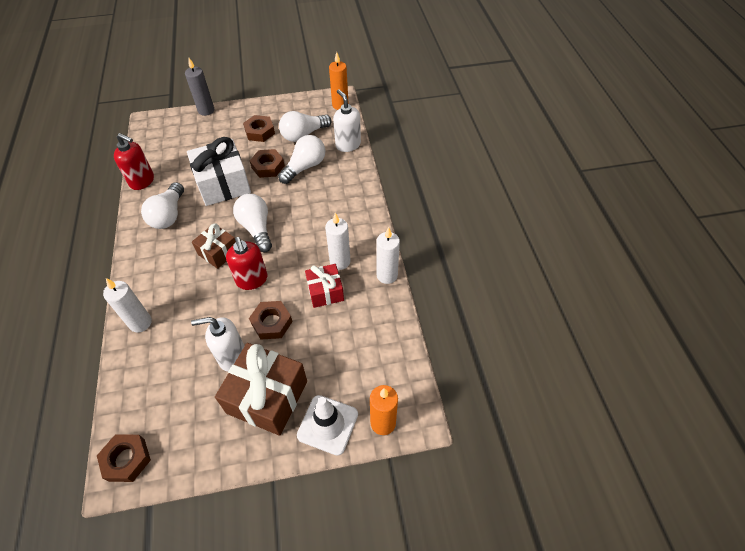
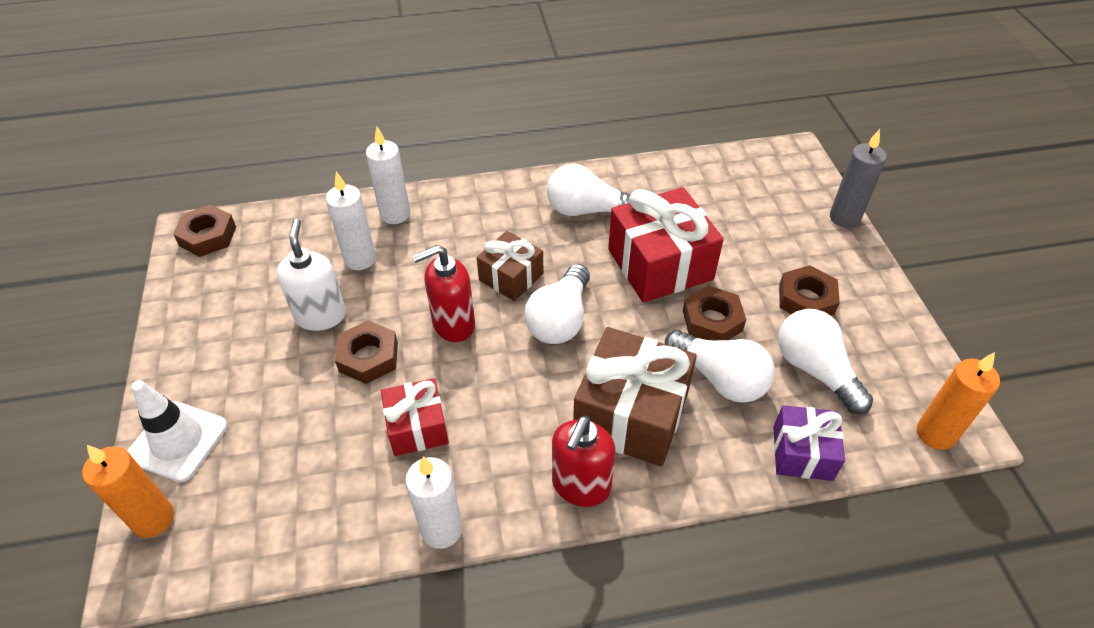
camera: 90 degrees right, 5 degrees down
red soap dispenser [114,133,154,190] -> red soap dispenser moved to [552,416,616,507]
white gift [187,137,251,206] -> red gift [608,187,724,303]
brown gift [215,343,307,436] -> brown gift moved to [573,327,697,466]
white light bulb [233,194,272,252] -> white light bulb turned 135 degrees clockwise [524,264,590,344]
white candle [325,213,351,270] -> white candle moved to [326,172,376,270]
white soap dispenser [333,89,361,152] -> purple gift [773,405,845,481]

